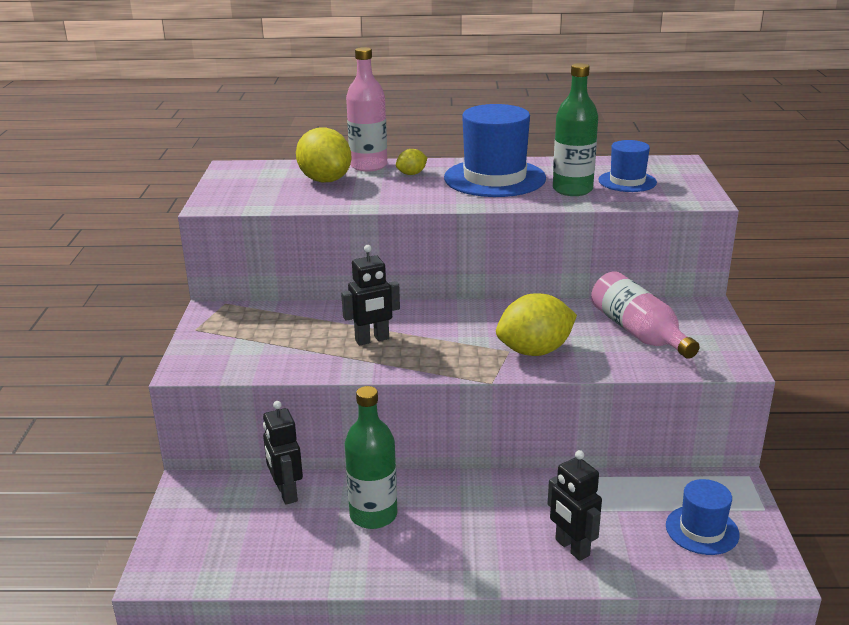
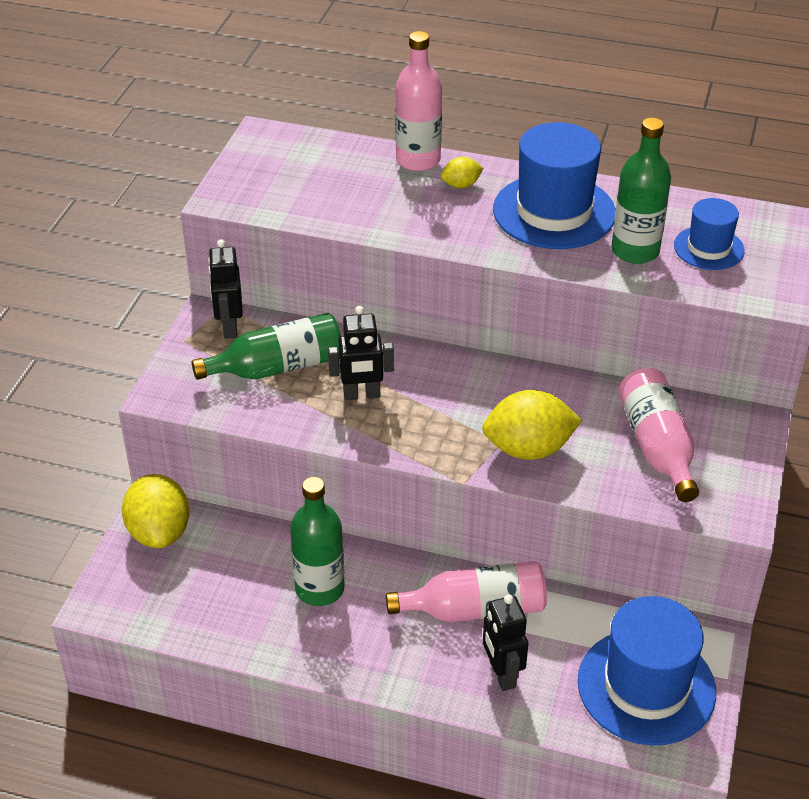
camera: 15 degrees right, 15 degrees up
black robot [263,401,303,505] -> black robot moved to [208,239,243,339]
yellow lemon [296,127,351,183] -> yellow lemon moved to [122,474,190,548]
blue hat [666,479,740,555] -> blue hat [578,596,716,745], size x1.80
none -> green bottle [192,313,341,380]
none -> pink bottle [386,561,547,622]

